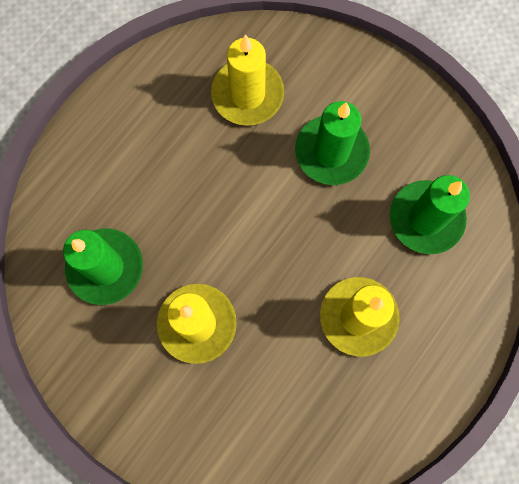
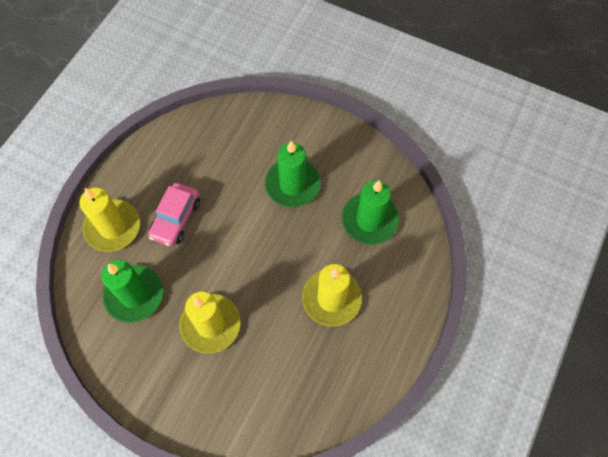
camera: 10 degrees left, 10 degrees down
yellow candle [211,35,284,126] -> yellow candle moved to [79,188,140,252]
none -> pink car [148,183,200,246]

